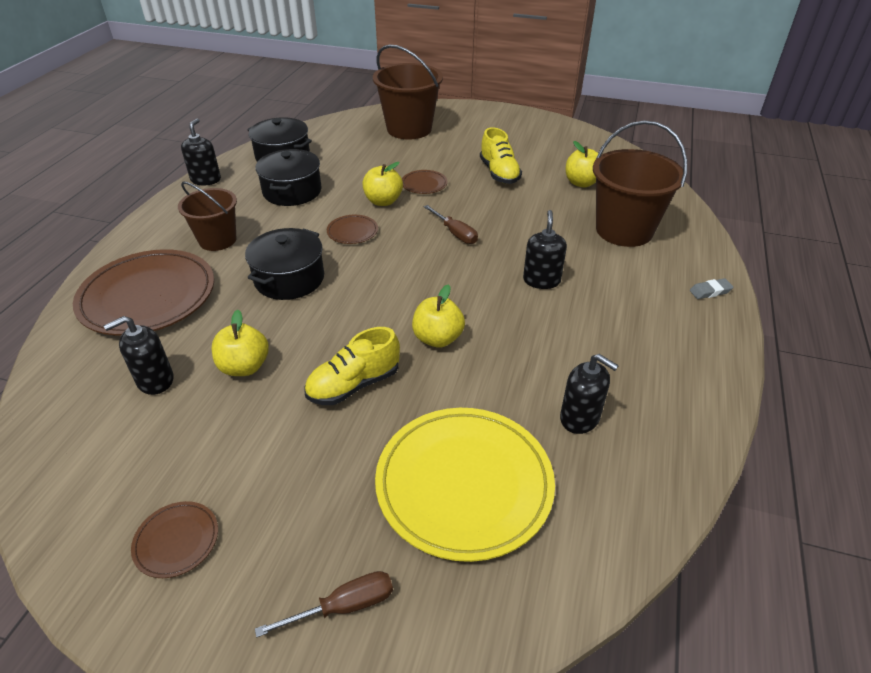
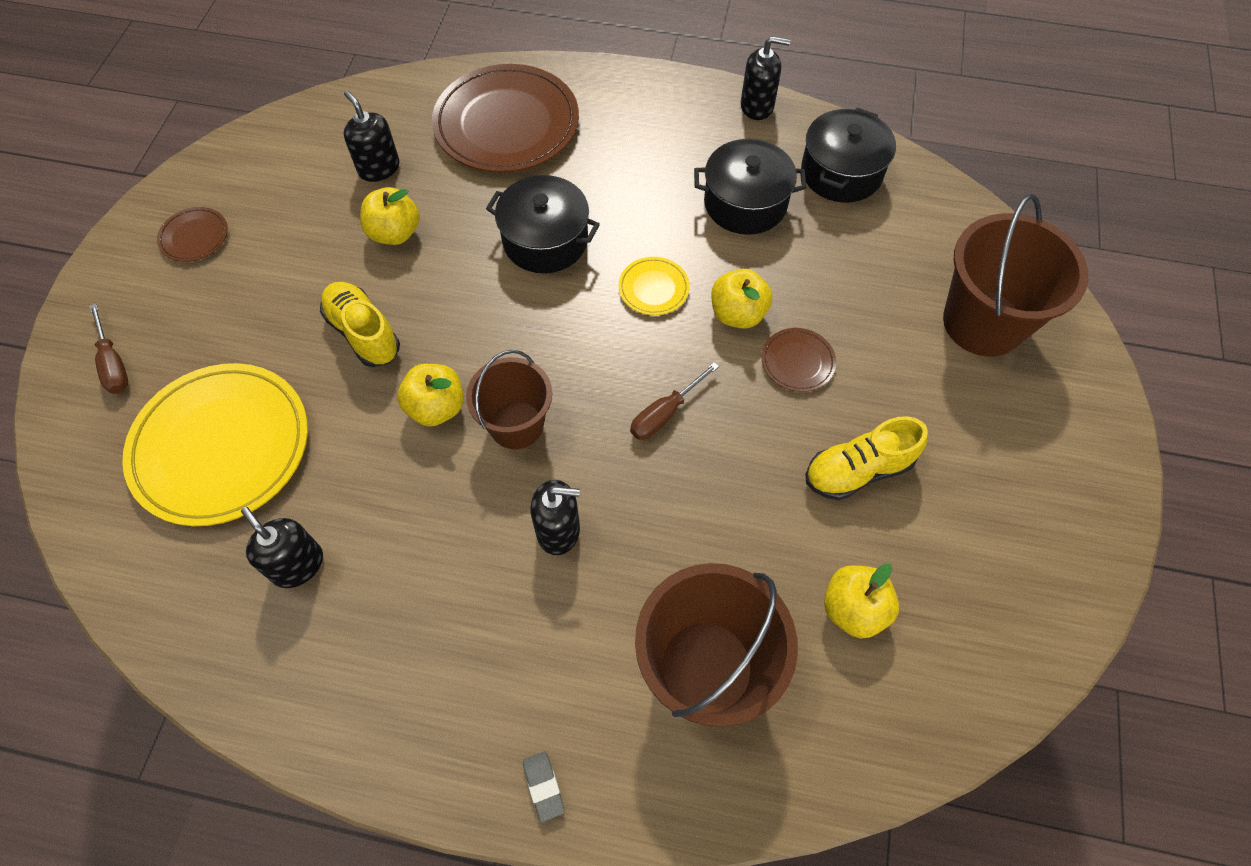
camera: 85 degrees right, 20 degrees up
brown bucket [178,182,237,251] -> brown bucket moved to [466,350,552,449]
brown plate [327,215,378,244] -> yellow plate [619,257,690,315]
black soap dispenser [560,354,619,434] -> black soap dispenser turned 105 degrees clockwise [241,507,323,588]

